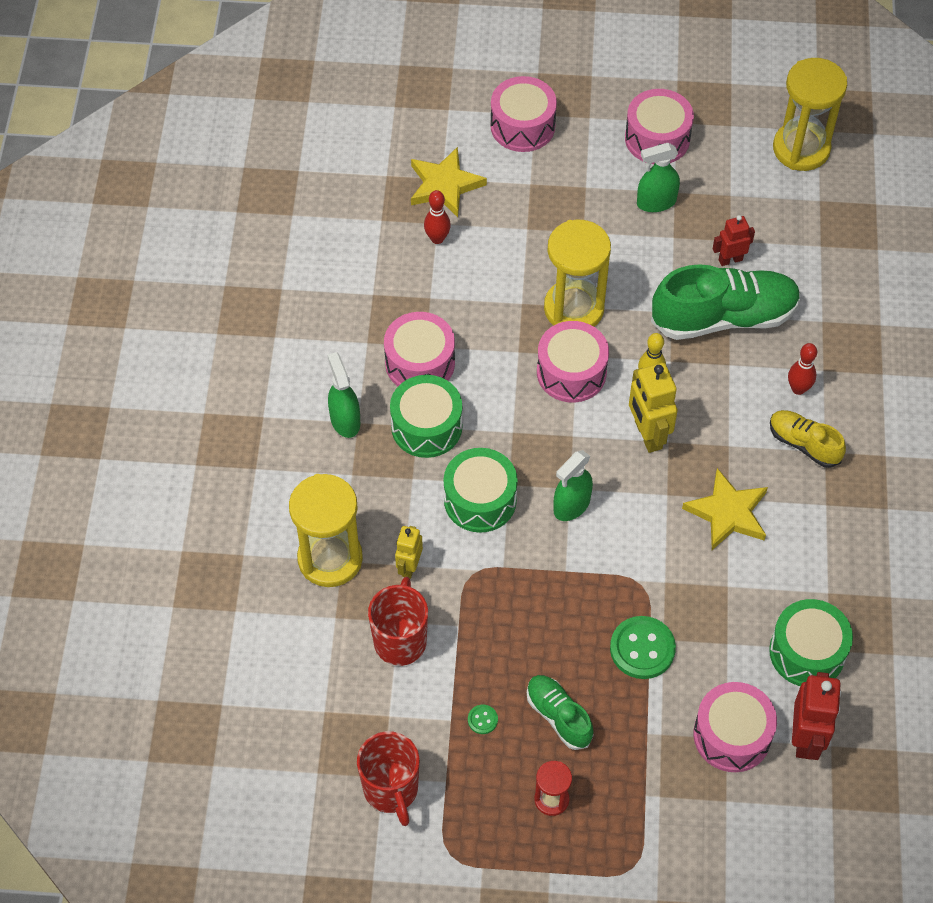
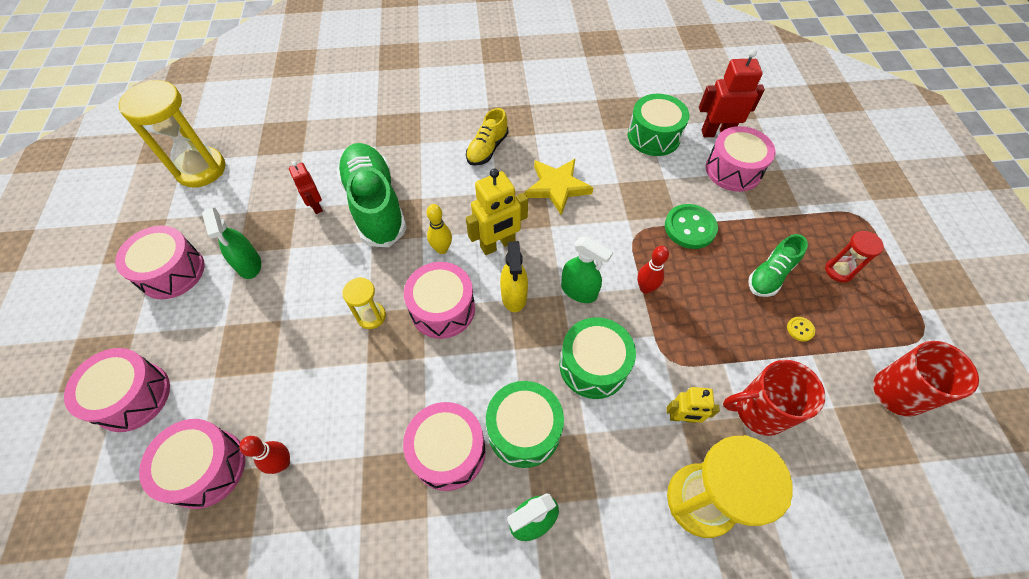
camera: 100 degrees left, 0 degrees up
yellow star [411,147,487,217] -> pink drum [139,419,246,509]
green button [468,705,498,734] -> yellow button [787,317,815,341]
yellow hourglass [544,219,611,327] -> yellow hourglass [342,277,386,329], size x0.50
red bowling pin [788,343,817,395] -> red bowling pin moved to [637,246,669,294]
none -> yellow spray bottle [500,241,528,312]

